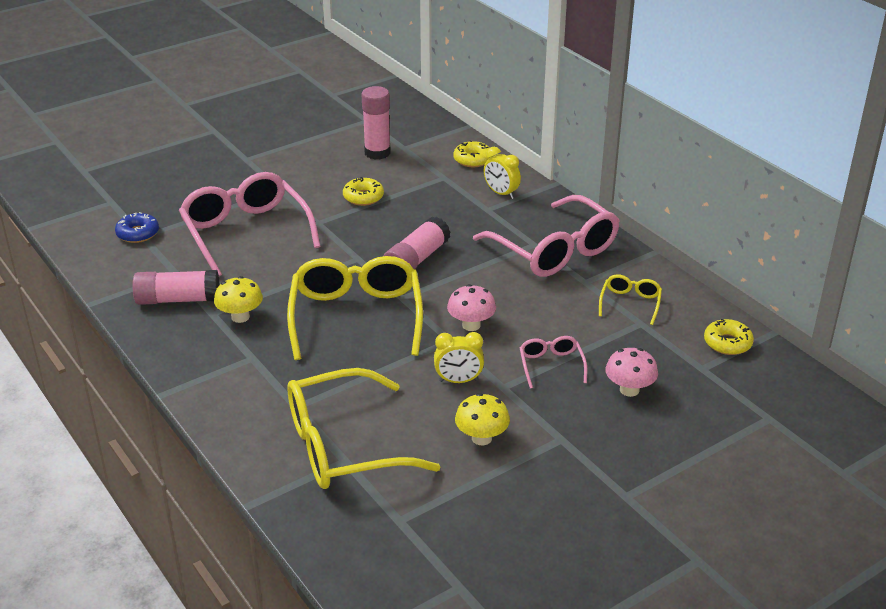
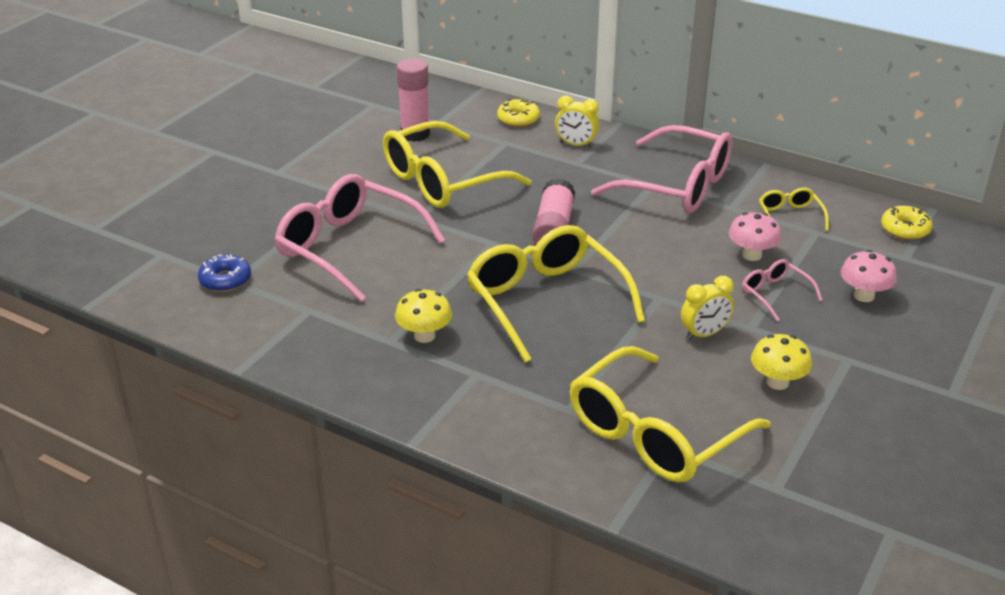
camera: 25 degrees left, 0 degrees up
pink glue stick [132,270,220,305] -> none
yellow donut [343,177,384,206] -> yellow glasses [383,121,531,208]
pink mushroom [447,284,496,331] -> pink mushroom moved to [729,212,782,261]

